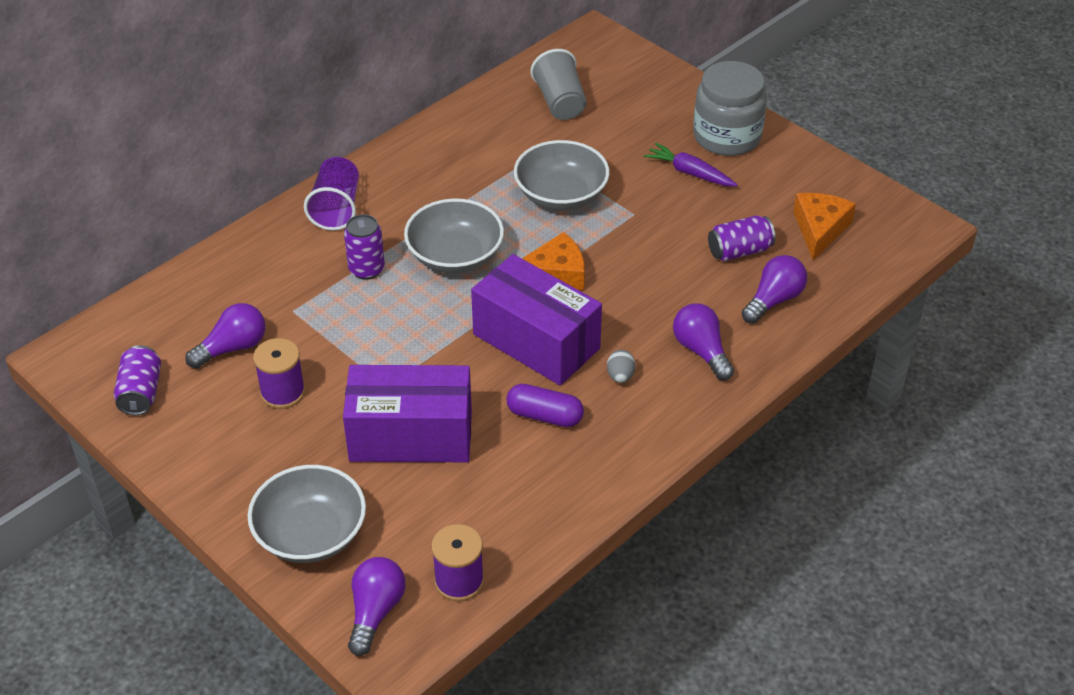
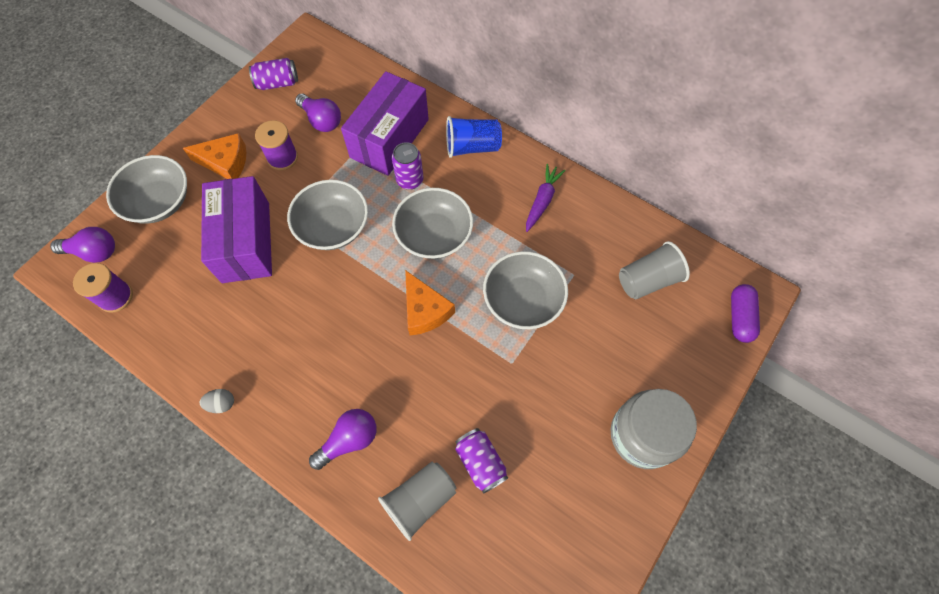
camera: 80 degrees right, 20 degrees up
purple cup [304,157,359,231] -> blue cup [446,116,502,158]
purple box [471,254,602,386] -> purple box moved to [341,71,429,176]
purple capsule [506,384,584,427] -> purple capsule moved to [731,284,760,343]
grey egg [607,350,635,383] -> grey egg moved to [200,389,234,413]
purple carrot [644,143,737,186] -> purple carrot moved to [526,164,566,232]
purple light bulb [742,255,807,324] -> grey cup [378,462,456,541]
orange cheese [793,193,856,260] -> orange cheese moved to [183,133,246,179]
none -> grey bowl [287,180,368,250]

